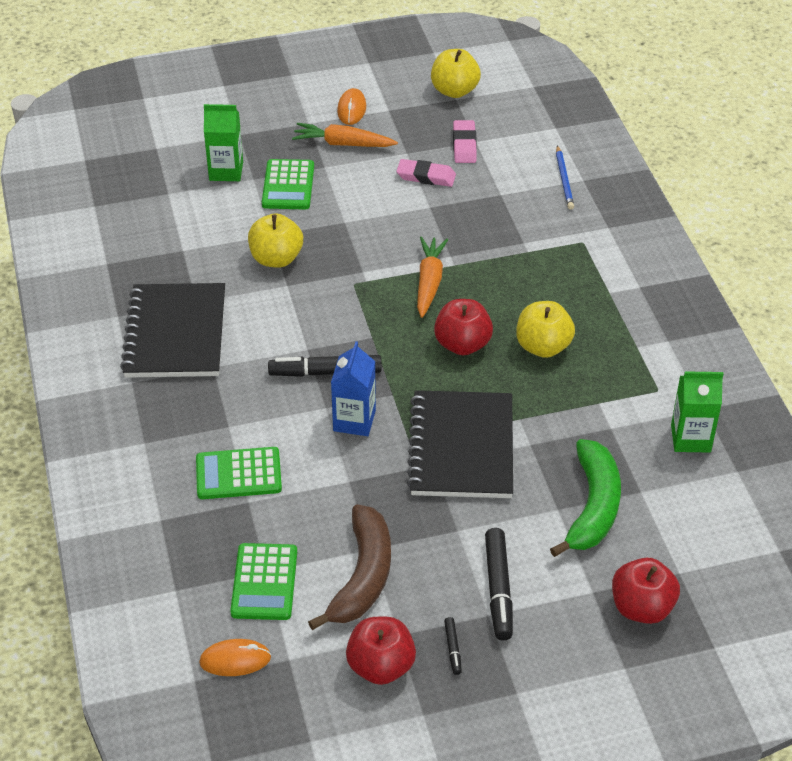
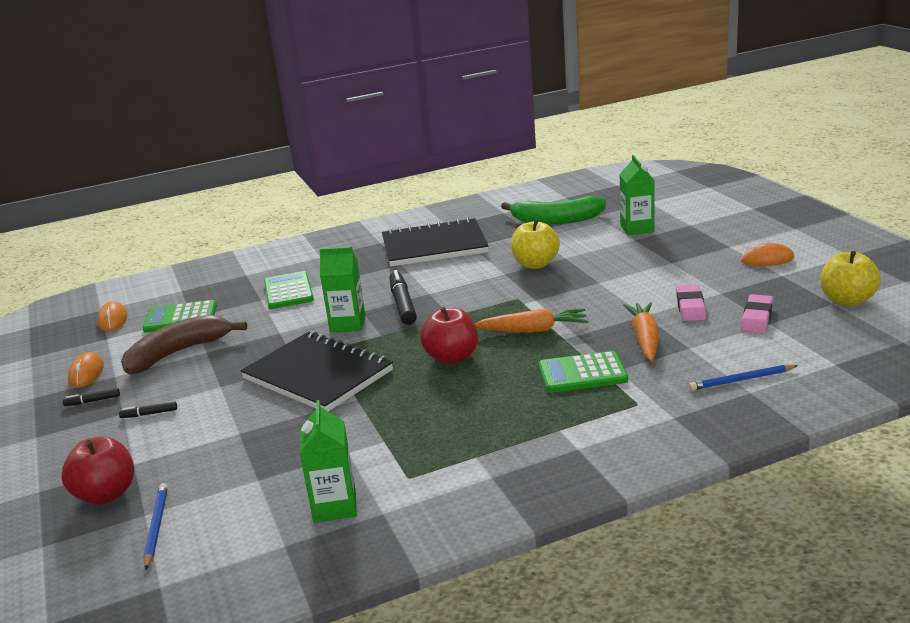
camera: 85 degrees right, 20 degrees down
green calculator [262,159,314,209] -> green calculator moved to [539,351,628,393]
orange carrot [292,123,398,147] -> orange carrot moved to [623,302,659,362]
brown banana [308,505,391,630] -> brown banana turned 135 degrees clockwise [121,315,247,375]
blue carton [331,341,376,436] -> green carton [319,247,365,332]
red apple [346,617,416,685] -> orange mouse [68,352,104,388]
black notebook [407,390,513,498] -> black notebook turned 45 degrees clockwise [240,331,393,412]
pink eraser [453,120,477,163] -> pink eraser turned 60 degrees counterclockwise [741,294,773,334]
black marker [485,528,513,641] -> black marker [119,401,177,418], size x0.49
yellow apple [516,301,575,358] -> none
green banana [550,439,621,557] -> green banana moved to [501,196,607,225]
none -> blue pencil [143,483,168,570]

